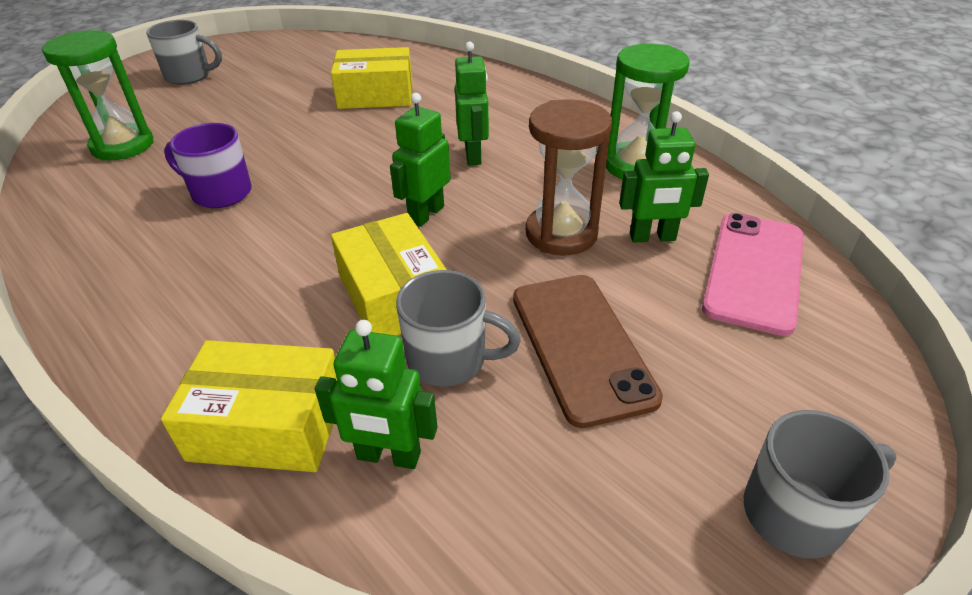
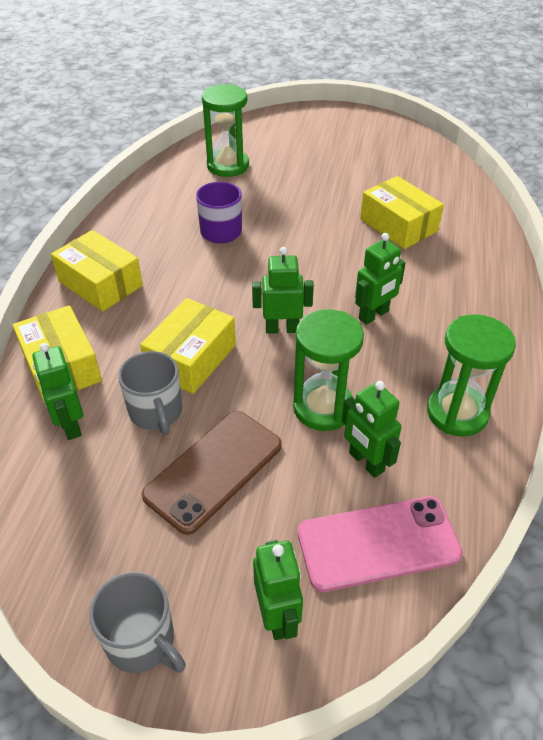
camera: 55 degrees right, 5 degrees up
grey mug [146,20,222,85] -> none
brown hourglass [526,99,612,256] -> green hourglass [293,309,364,431]
none -> yellow box [51,230,143,312]
none -> green robot [253,540,303,640]

